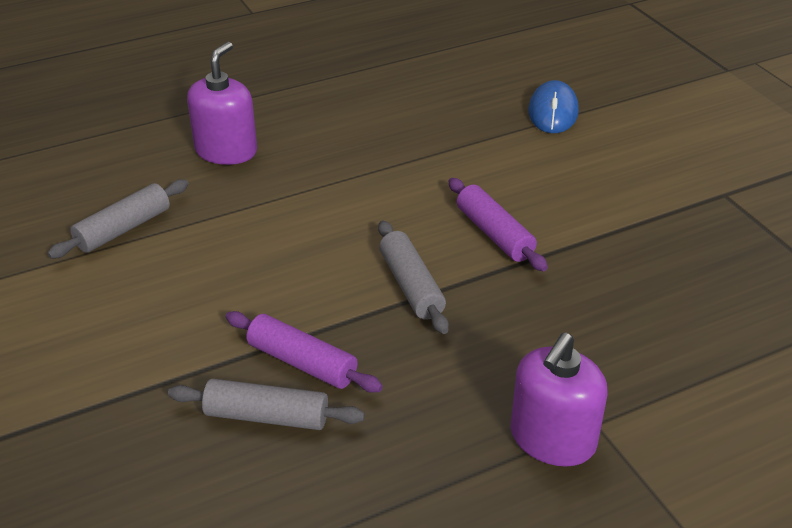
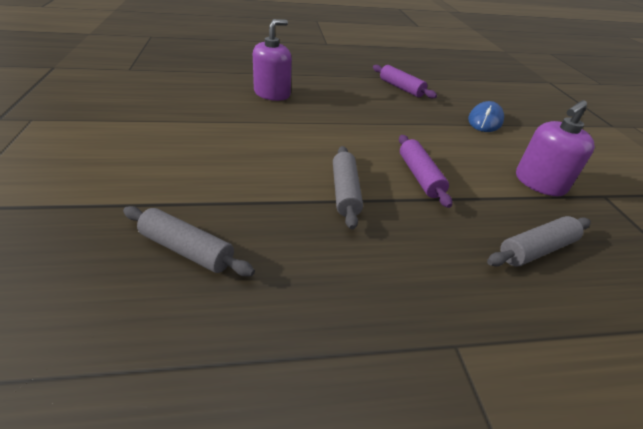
camera: 15 degrees right, 0 degrees up
grey rolling pin [47,179,189,258] -> grey rolling pin moved to [487,216,591,267]
purple rolling pin [226,311,383,393] -> purple rolling pin moved to [373,65,437,98]
purple soap dispenser [510,332,607,467] -> purple soap dispenser moved to [516,100,595,196]

